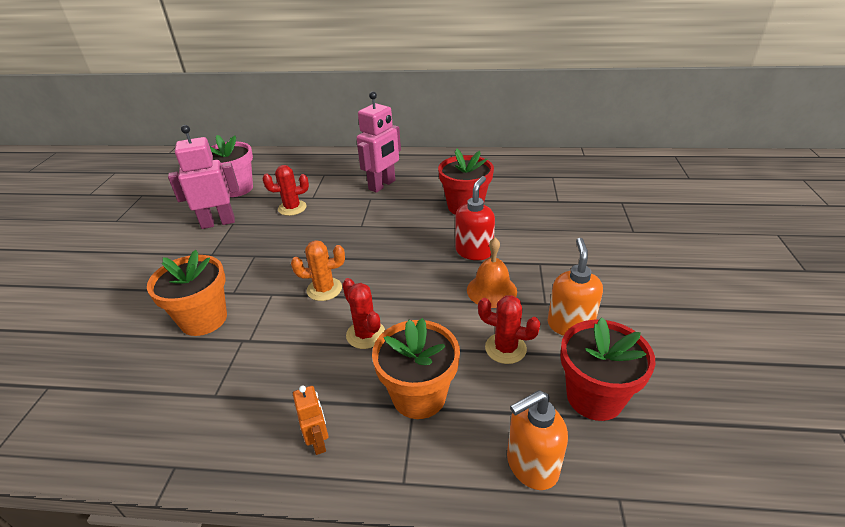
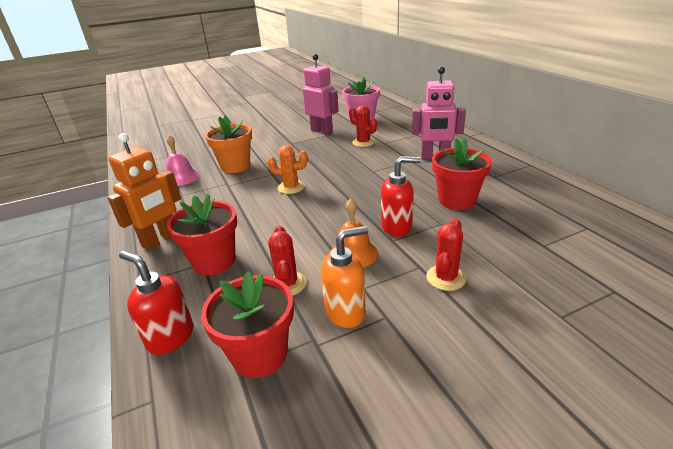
camera: 60 degrees right, 5 degrees down
orange cactus [291,240,345,301] -> orange cactus turned 45 degrees counterclockwise [267,145,308,194]
orange robot [293,385,328,455] -> orange robot [108,133,181,250], size x1.92
red cactus [342,278,385,349] -> red cactus moved to [426,218,466,291]
orange flower pot [372,318,460,419] -> red flower pot [167,194,237,275]
orange soap dispenser [507,390,568,490] -> red soap dispenser [119,251,193,355]
none -> pink bell [166,135,199,186]

